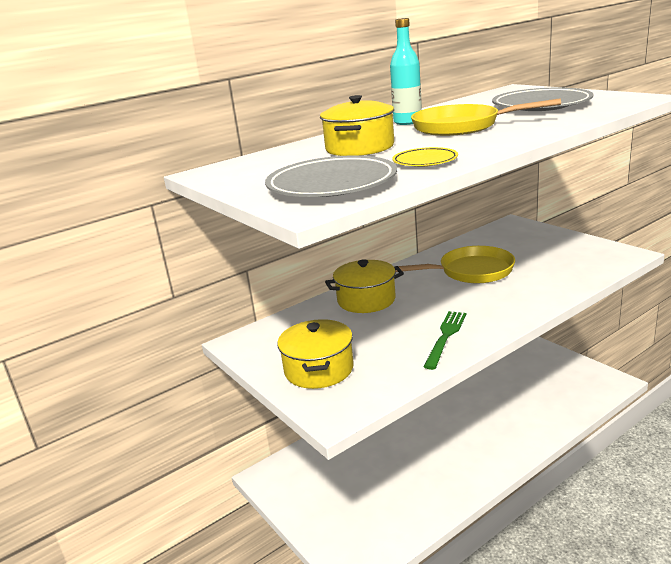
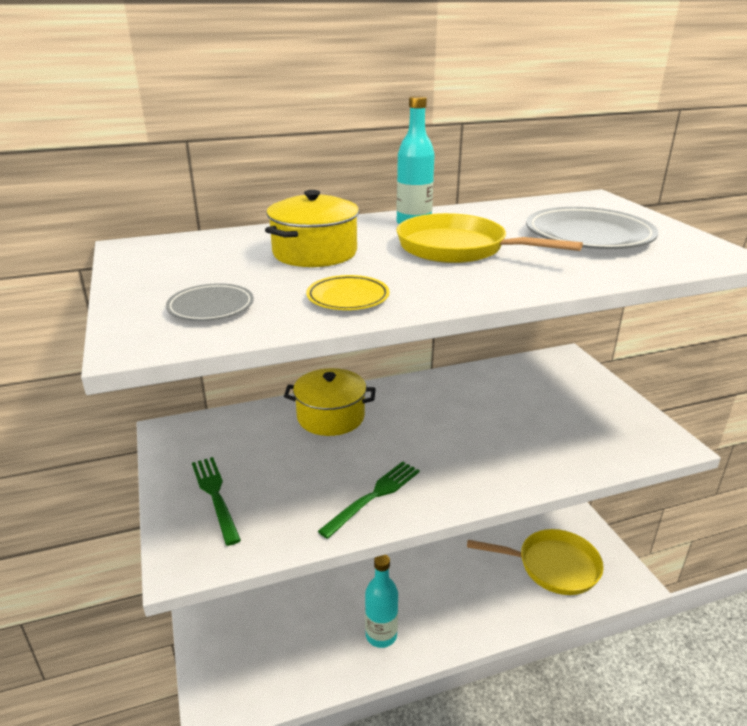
camera: 15 degrees right, 5 degrees up
grey plate [265,156,397,197] -> grey plate [166,283,254,321], size x0.53
yellow pot [277,319,354,389] -> green fork [192,457,241,546]
yellow pan [395,246,515,283] -> yellow pan moved to [467,529,604,595]
none -> turquoise bottle [365,555,398,648]

